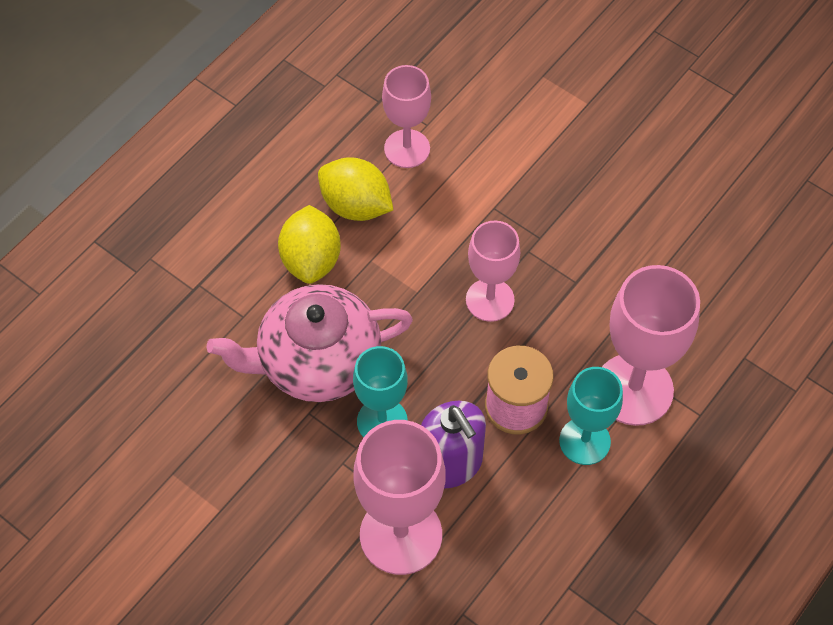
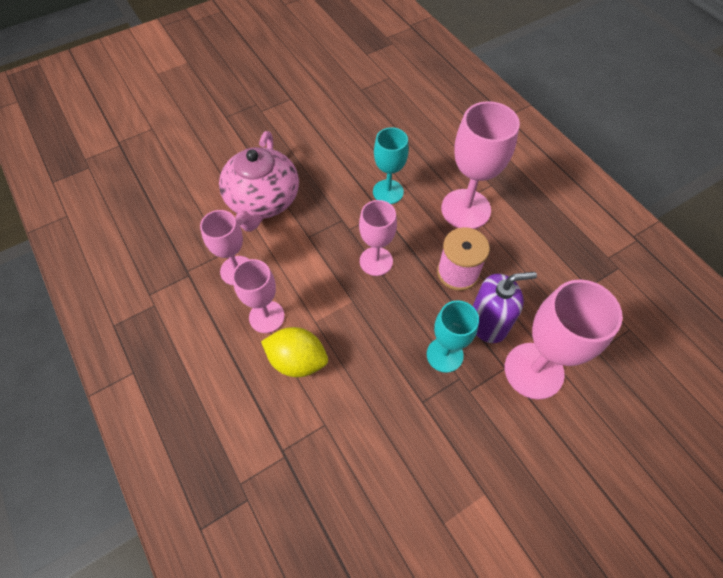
camera: 70 degrees left, 0 degrees up
pink teapot [206,284,413,402] -> pink teapot moved to [219,131,299,232]
yellow lemon [318,157,393,221] -> pink goblet [232,259,285,333]
turquoise goblet [559,367,623,465] -> turquoise goblet moved to [373,127,409,204]

